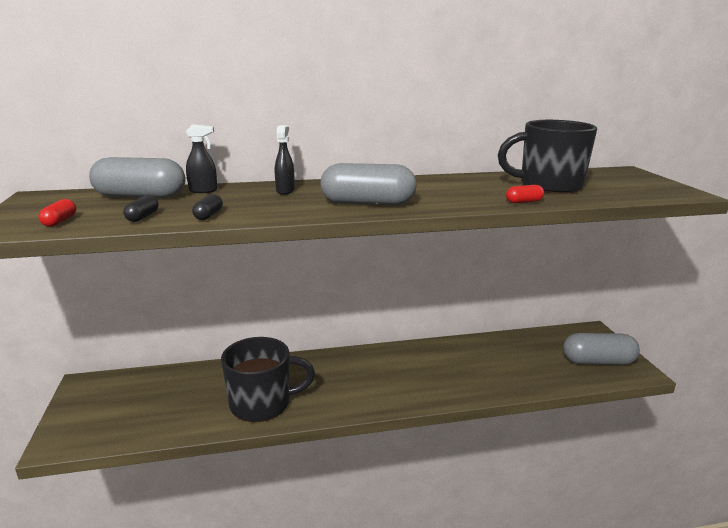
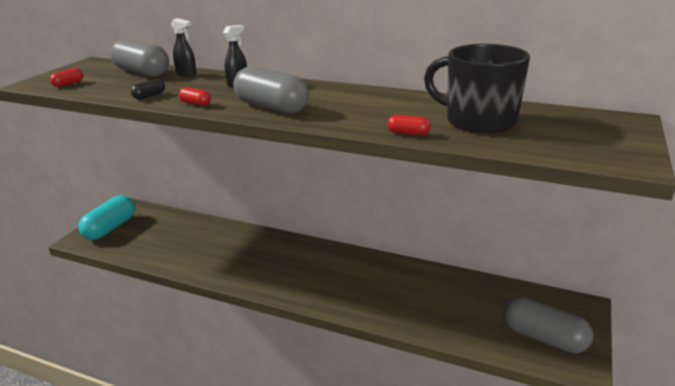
camera: 35 degrees right, 5 degrees up
black capsule [123,195,158,222] -> none
black mug [221,337,315,422] -> none
none -> turquoise capsule [78,195,135,240]
none -> red capsule [179,87,211,106]

